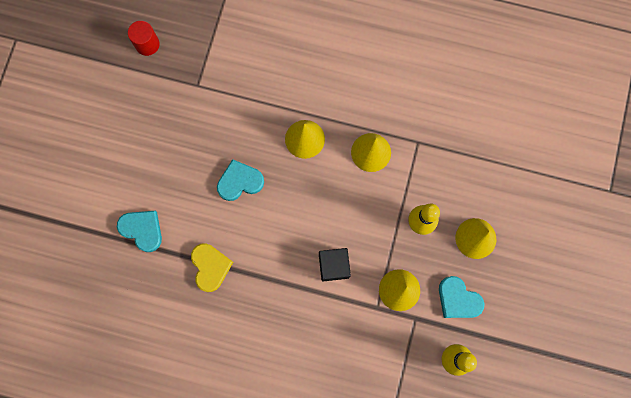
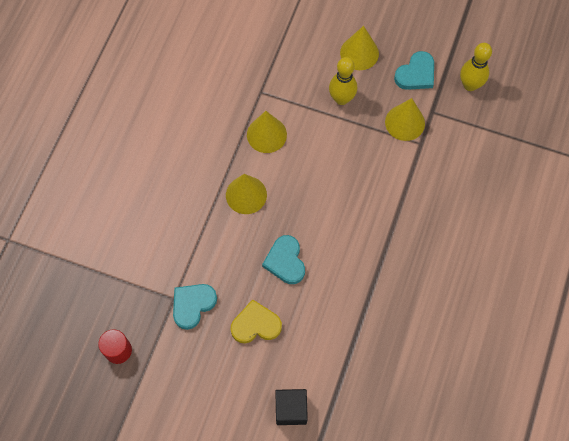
camera: 85 degrees left, 10 degrees down
turquoise heart [117,211,162,252] -> turquoise heart moved to [173,284,217,330]
yellow heart [191,243,233,292] -> yellow heart moved to [230,299,282,343]
black cube [319,248,351,282] -> black cube moved to [275,389,308,425]

